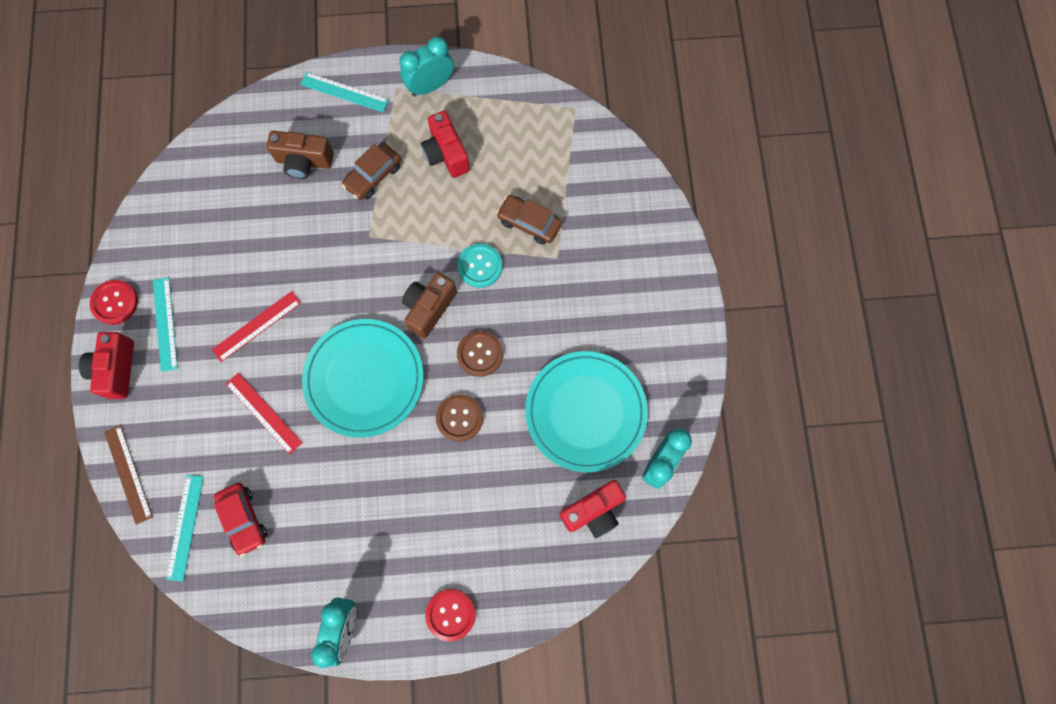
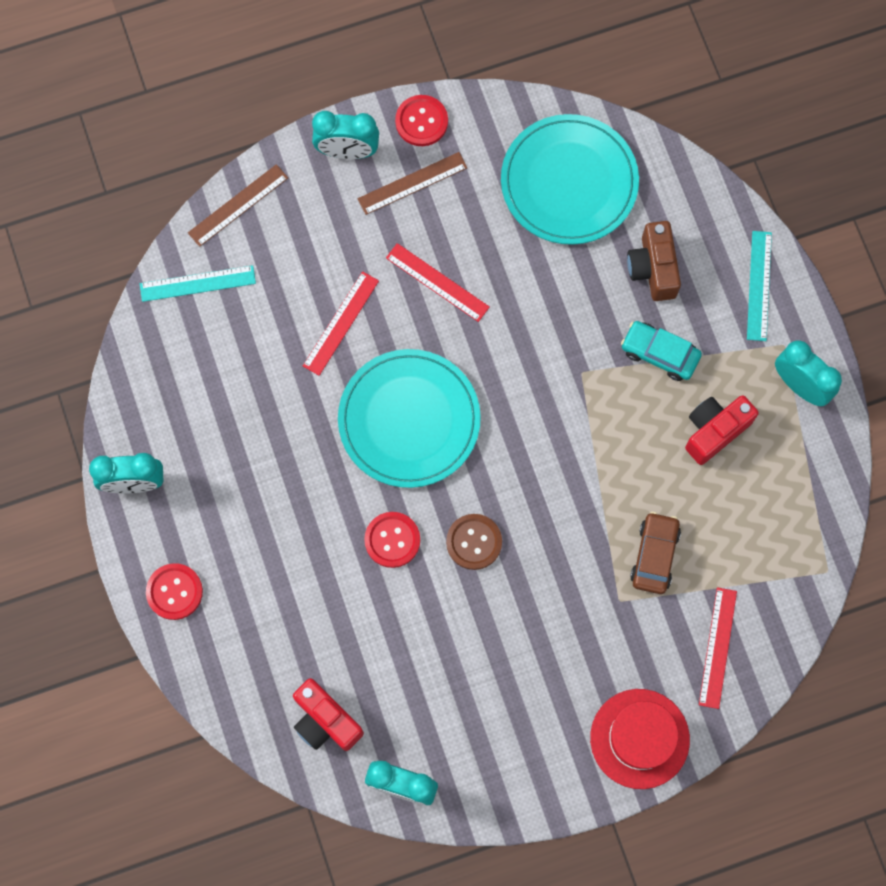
camera: 75 degrees right, 0 degrees up
red camera [79,332,134,399] -> turquoise clock [312,111,379,159]
turquoise ruler [153,277,178,372] -> brown ruler [358,152,467,215]
red car [214,483,267,556] -> none
brown car [342,143,401,200] -> turquoise car [621,321,702,381]
brown camera [402,272,457,339] -> none
brown button [436,394,483,442] -> red button [364,512,420,568]
turquoise button [457,244,503,288] -> none
turquoise plate [525,351,648,472] -> turquoise plate moved to [501,114,639,245]
none -> red hat [590,689,690,789]
none -> red ruler [699,587,737,709]

